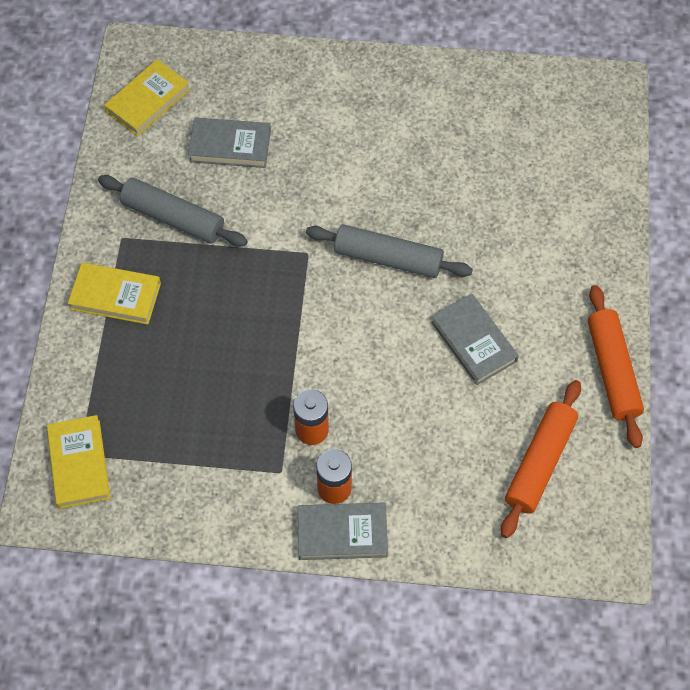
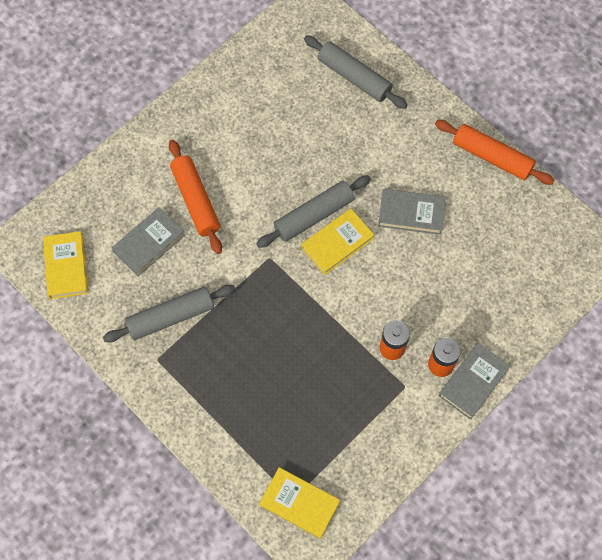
camera: 50 degrees left, 5 degrees up
yellow book [68,262,161,325] -> yellow book moved to [302,208,374,275]
orange rolling pin [501,380,581,538] -> orange rolling pin moved to [169,140,222,254]
none -> grey rolling pin [304,35,407,109]

